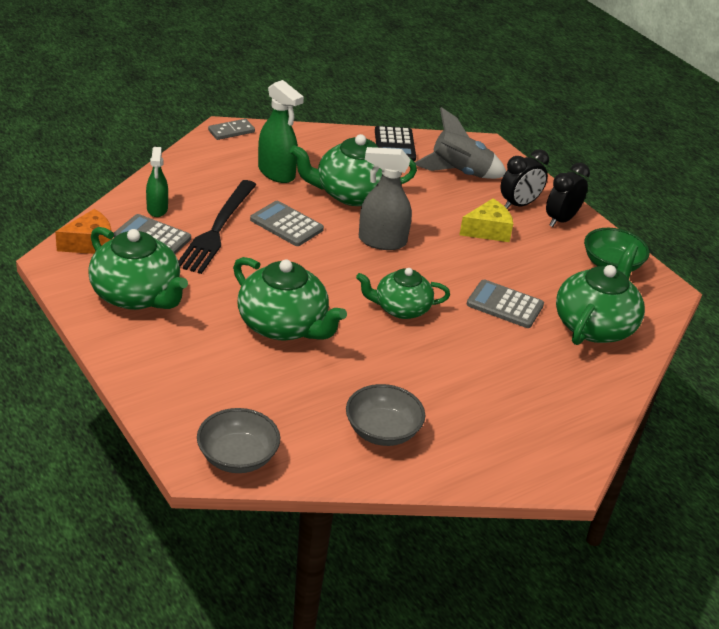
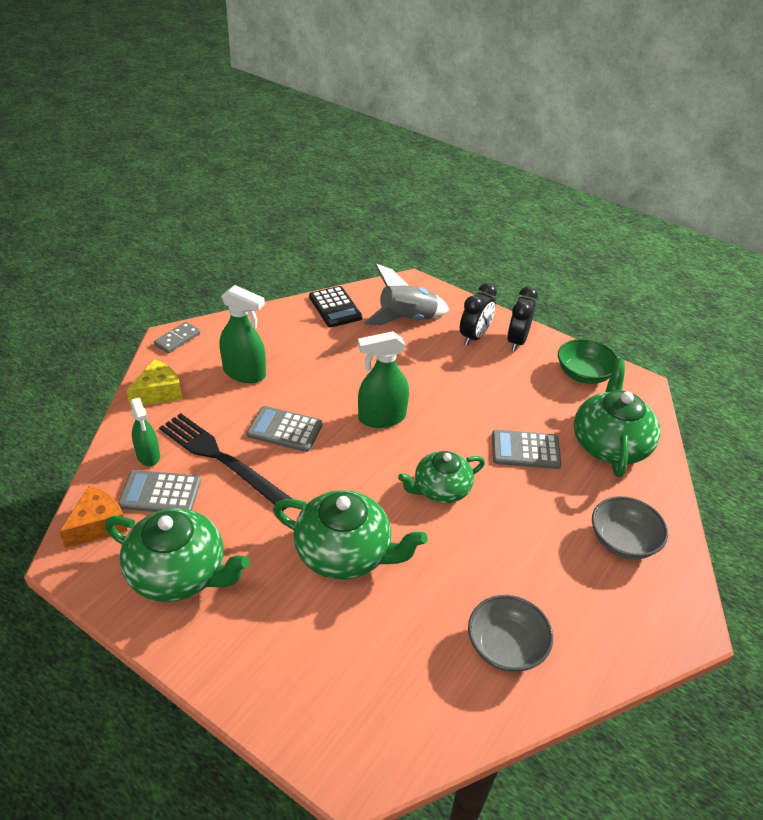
camera: 20 degrees left, 5 degrees up
black fork [179,180,256,274] -> black fork turned 135 degrees clockwise [159,413,292,511]
grey bowl [197,408,280,473] -> grey bowl moved to [592,496,668,560]
green teapot [290,134,417,206] -> none
grey spray bottle [359,147,412,250] -> green spray bottle [358,331,409,428]
yellow cheese [459,198,513,242] -> yellow cheese moved to [126,359,183,407]

